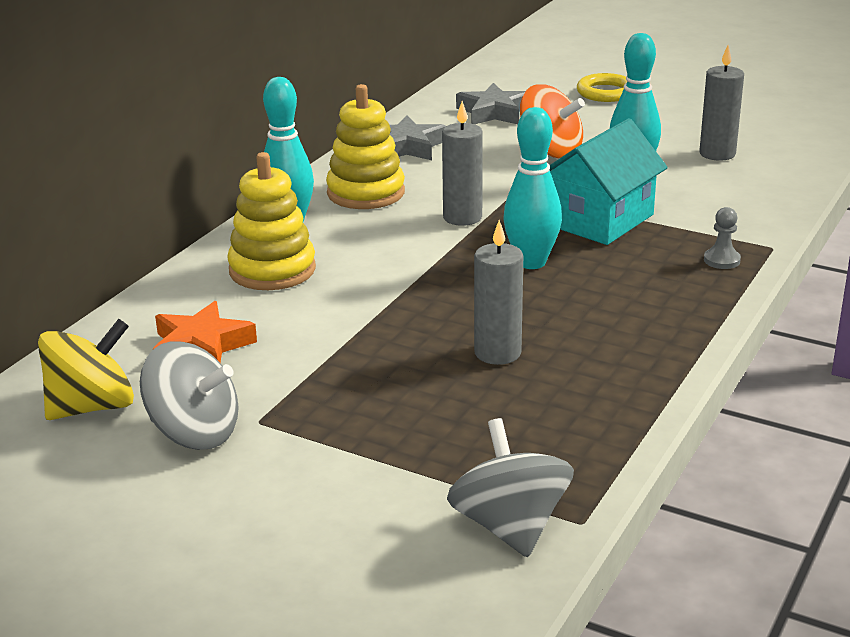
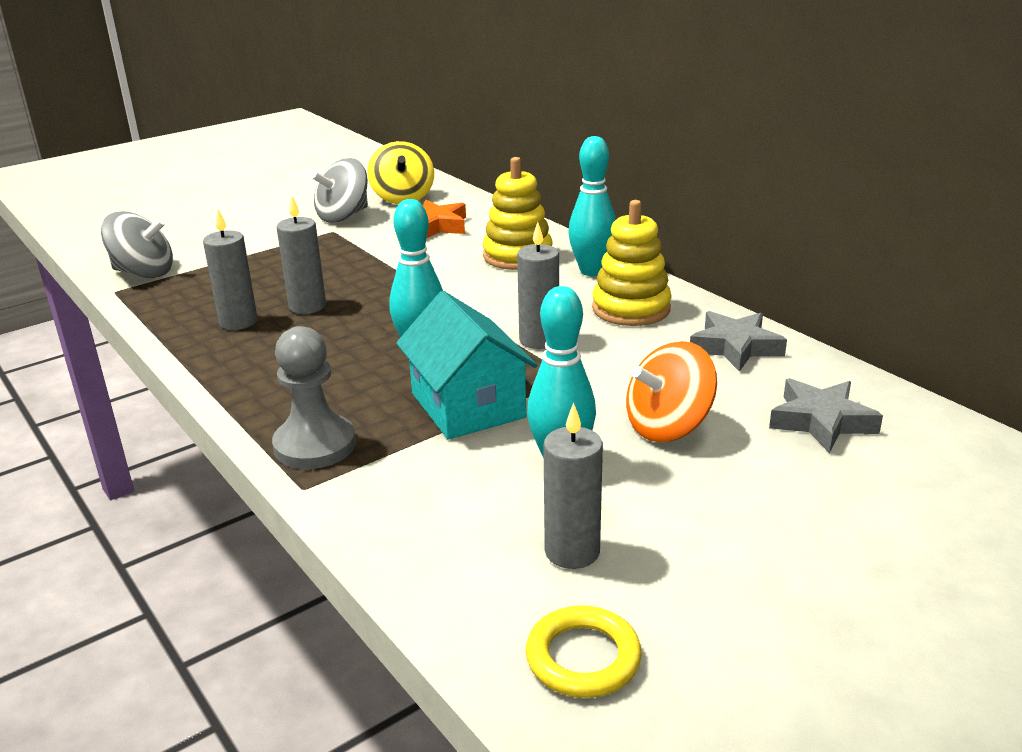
camera: 115 degrees right, 0 degrees up
yellow ring [577,73,627,102] -> yellow ring moved to [526,605,642,698]
grey pawn [704,207,741,269] -> grey pawn [272,326,356,469], size x2.02
none -> grey candle [203,209,258,330]

